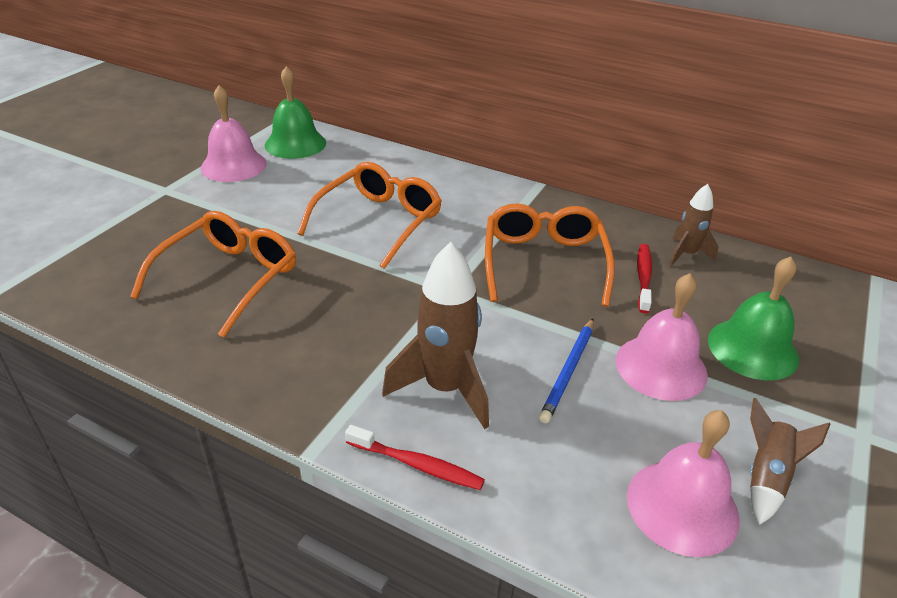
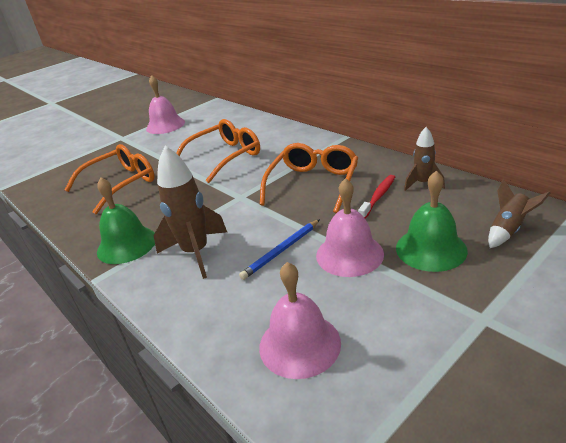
camera: 25 degrees right, 5 degrees down
green bell [265,66,326,159] -> green bell moved to [97,178,155,264]
red toothbrush [345,425,485,490] -> none
brown rocket [750,398,830,525] -> brown rocket moved to [488,179,550,248]

